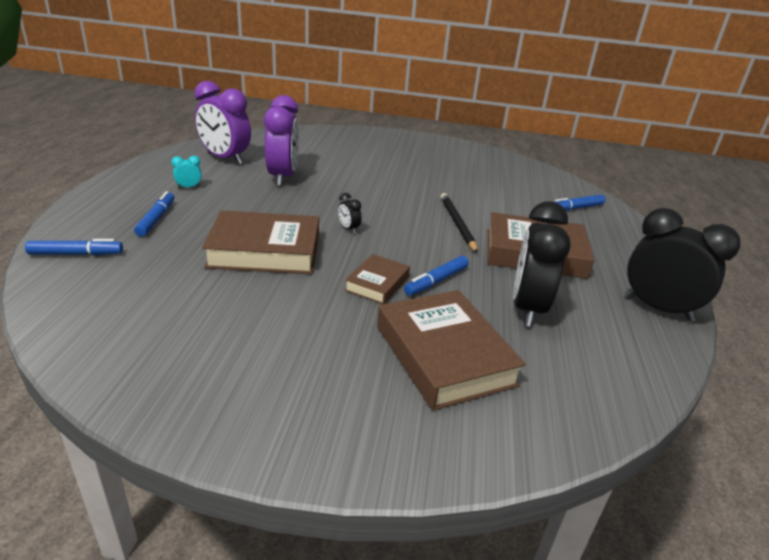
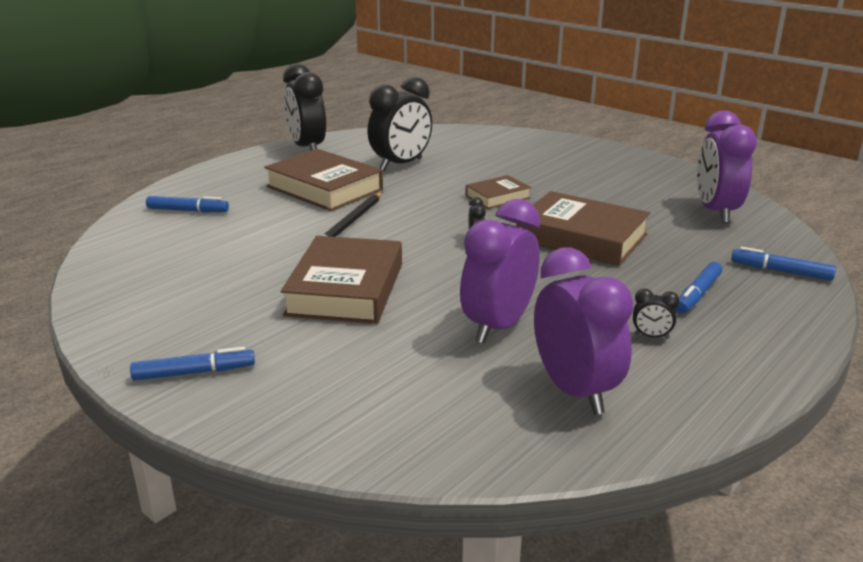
camera: 145 degrees left, 5 degrees down
turquoise clock [171,156,201,188] -> black clock [633,289,680,339]
brown book [377,290,526,411] -> brown book moved to [281,236,402,324]
blue marker [404,256,469,296] -> blue marker moved to [130,347,255,381]
none -> purple clock [697,111,757,223]

